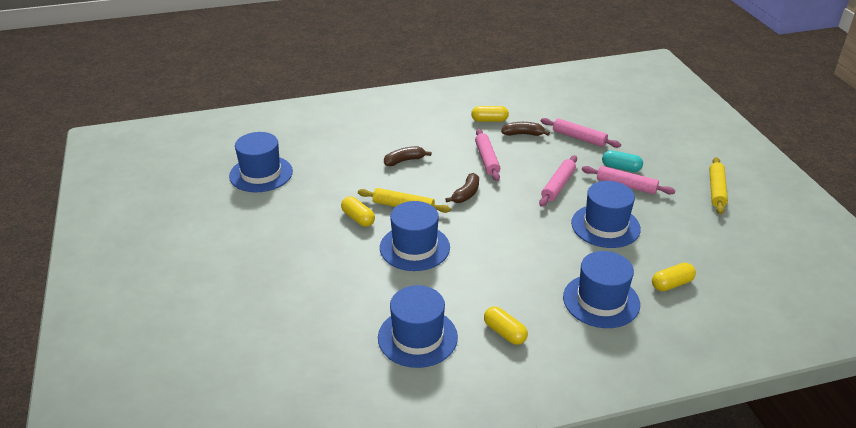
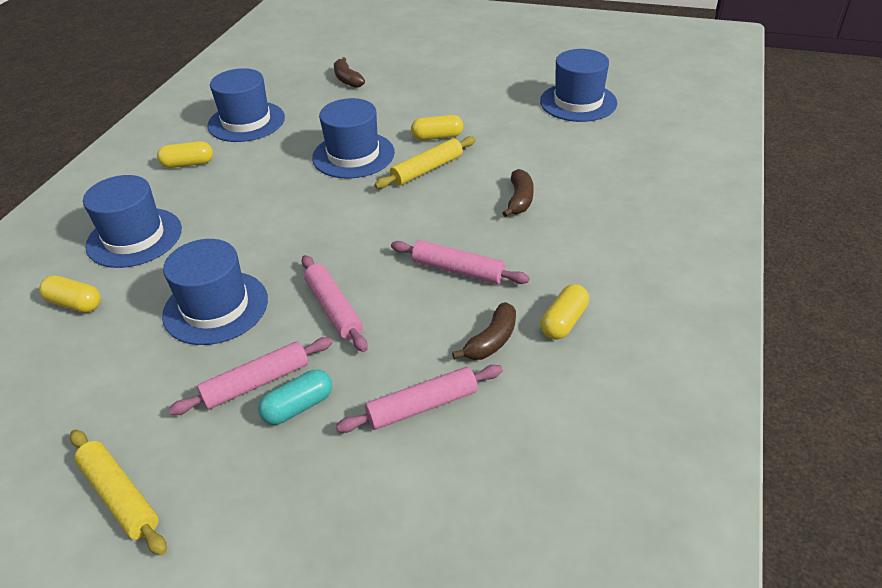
camera: 125 degrees right, 5 degrees up
brown banana [445,173,479,203] -> brown banana moved to [334,57,365,88]
yellow capsule [652,263,696,291] -> yellow capsule turned 75 degrees counterclockwise [39,275,101,313]

